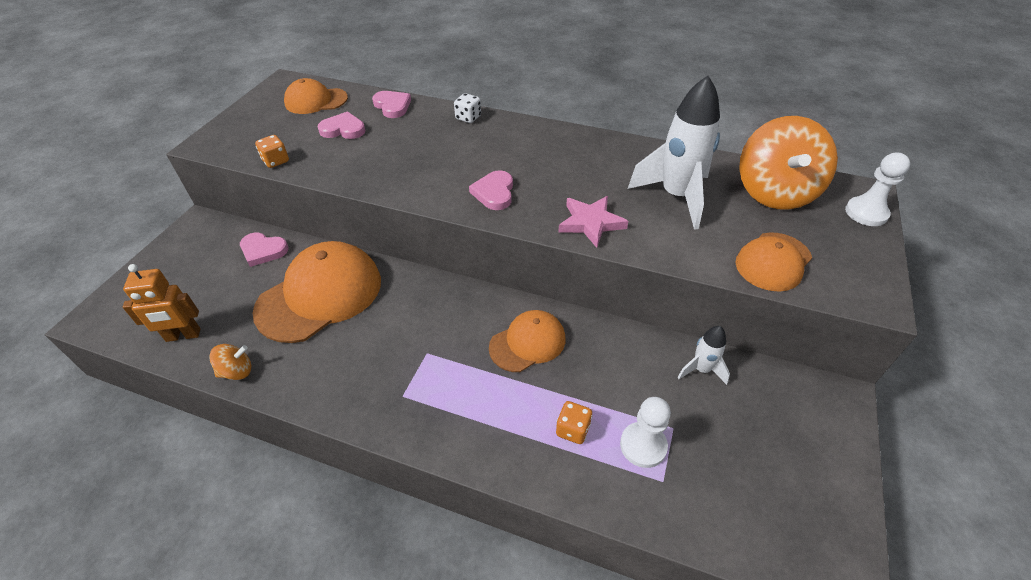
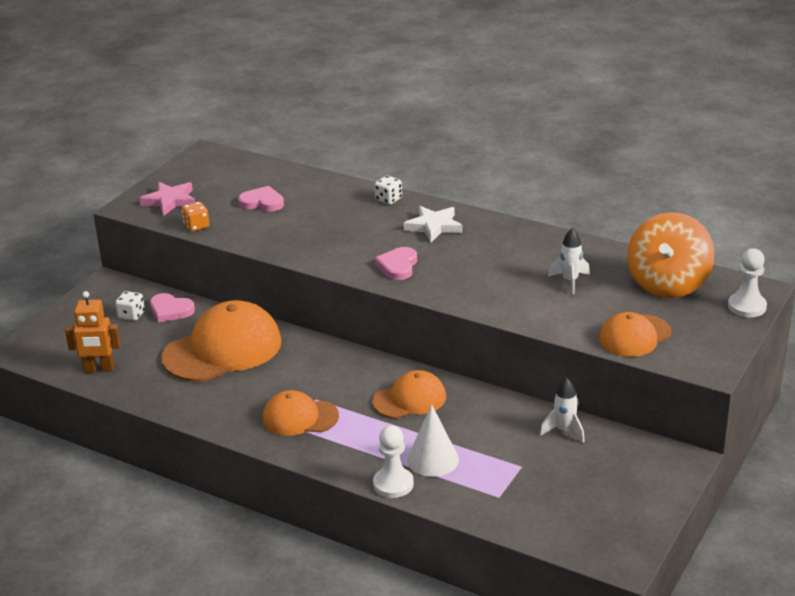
camera: 10 degrees right, 15 degrees down
orange spinning top [209,344,251,380] -> none
orange cap [284,78,348,114] -> orange cap moved to [263,390,339,436]
pink heart [372,91,411,118] -> none
orange dice [556,401,592,444] -> white cone [407,405,459,477]
pink star [558,196,628,248] -> pink star moved to [140,182,195,216]
white pawn [620,397,671,468] -> white pawn moved to [373,425,414,498]
white rocket [628,76,720,230] -> white rocket [548,228,590,295], size x0.50
none -> white dice [115,291,145,321]
none -> white star [404,206,463,242]

